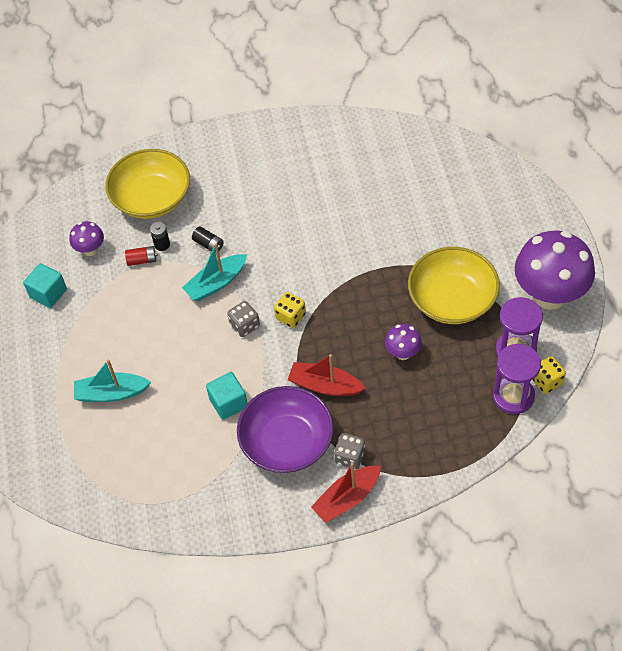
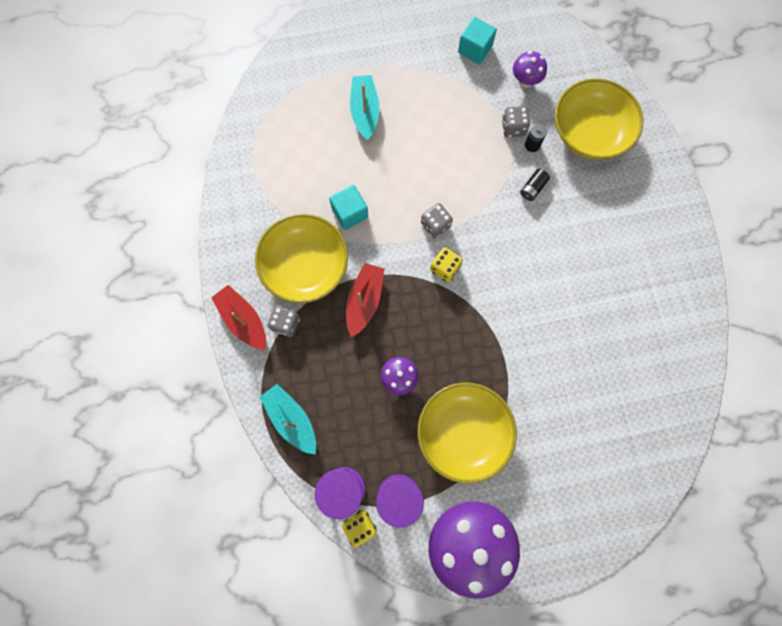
camera: 85 degrees right, 20 degrees up
red battery [125,246,158,266] -> grey dice [502,106,530,137]
turquoise boat [182,243,247,301] -> turquoise boat moved to [260,384,316,455]
purple bowl [237,386,334,473] -> yellow bowl [255,214,348,303]

